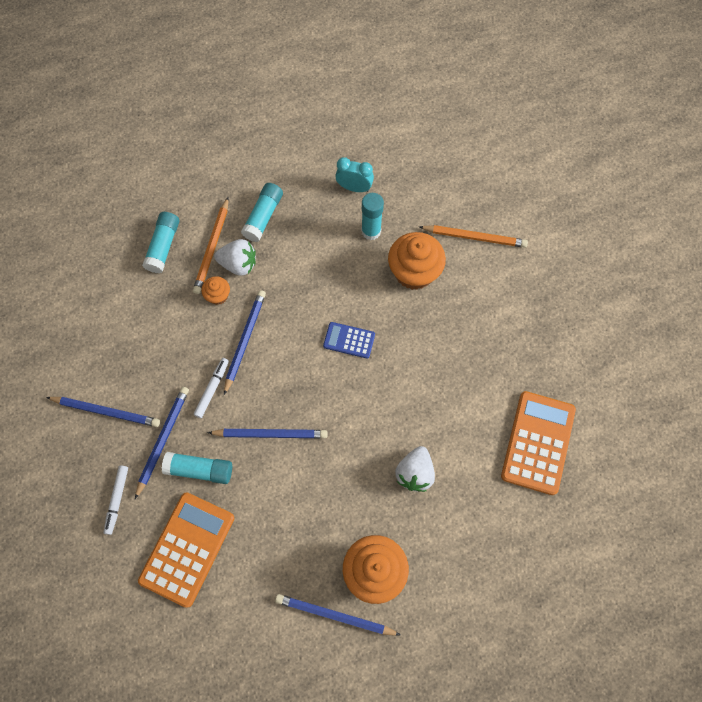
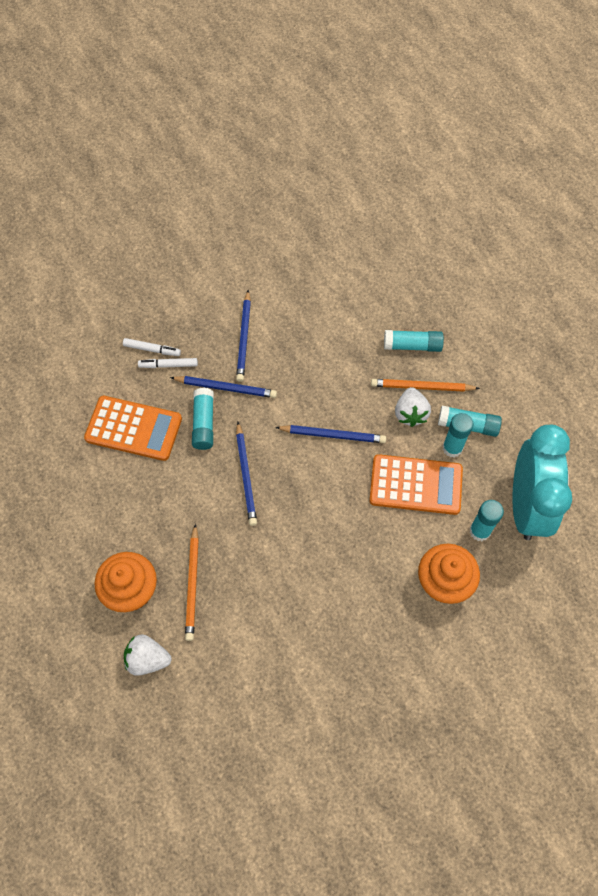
camera: 80 degrees right, 5 degrees down
white marker [194,358,229,418] -> white marker moved to [123,338,181,356]
orange cupcake [201,276,230,305] -> none
blue pencil [275,594,401,636] -> none
blue calculator [323,322,375,359] -> none
turquoise clock [335,157,374,192] -> turquoise clock [512,425,572,540], size x2.32
white strawberry [395,446,435,492] -> white strawberry moved to [124,634,172,676]
orange pencil [419,225,528,248] -> orange pencil moved to [185,524,199,641]
orange calculator [501,391,576,495] -> orange calculator moved to [369,454,463,515]
none -> turquoise glue stick [442,413,474,458]

